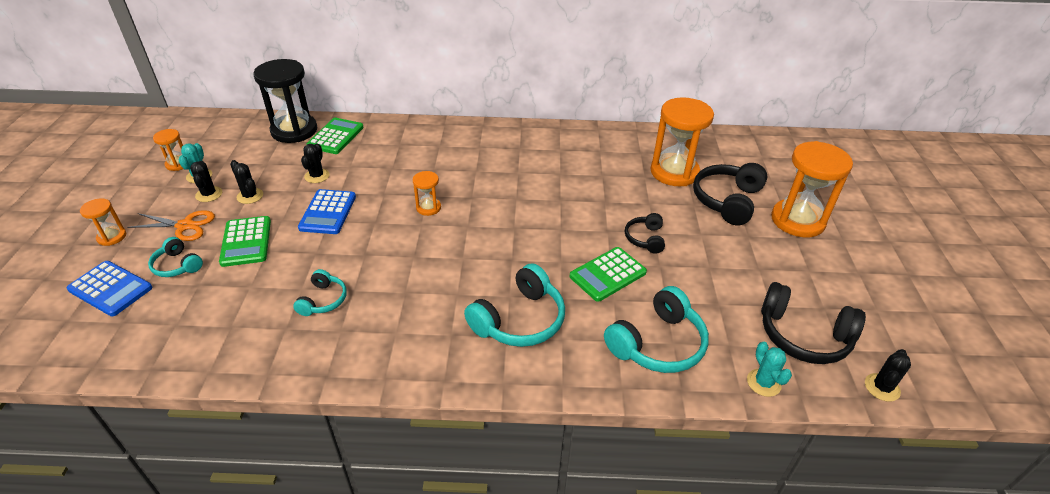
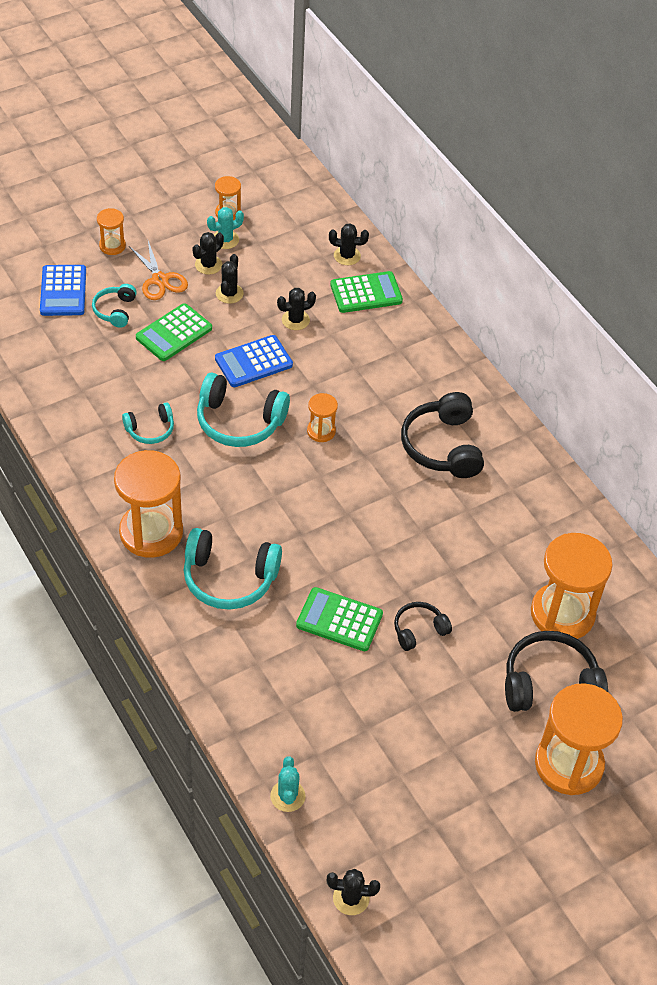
camera: 55 degrees right, 10 degrees up
black hourglass [253,59,317,143] -> black cactus [329,223,369,265]
turquoise headphones [604,286,709,373] -> turquoise headphones moved to [197,373,290,447]
turquoise cactus [747,342,792,397] -> turquoise cactus turned 45 degrees counterclockwise [270,756,306,812]
black headphones [761,282,866,364] -> black headphones moved to [401,392,484,478]
none -> orange hourglass [114,450,183,558]

